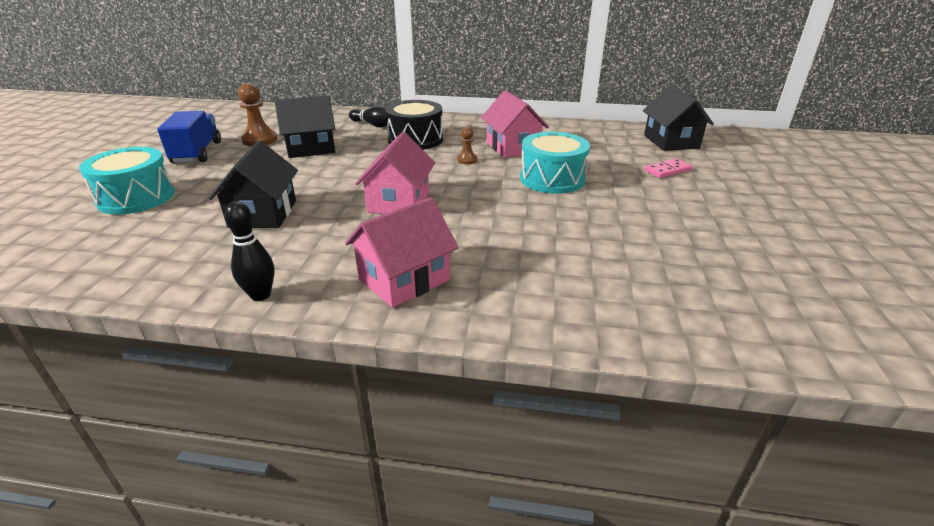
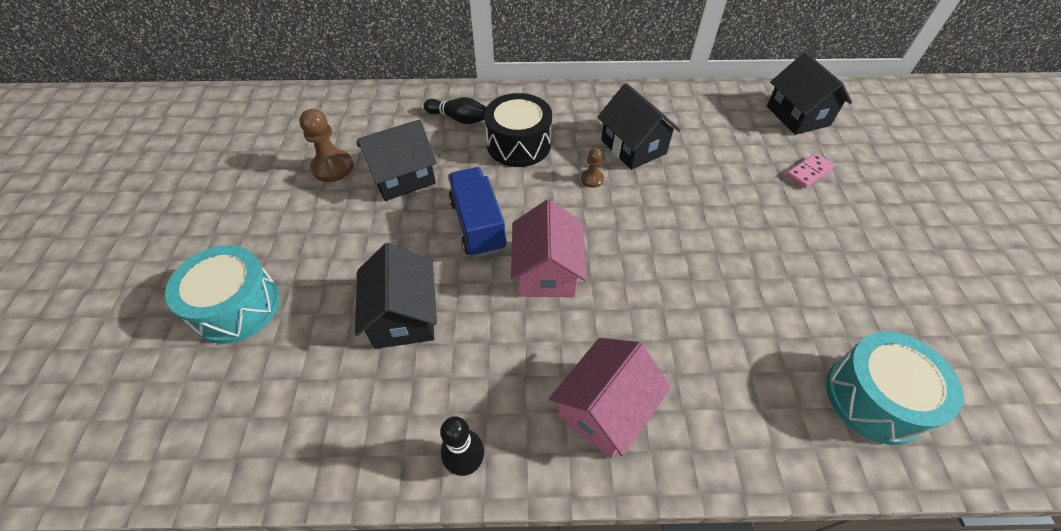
camera: 10 degrees left, 20 degrees up
blue truck [157,111,221,164] -> blue truck moved to [448,167,507,258]
pink house [481,90,549,158] -> black house [598,83,681,170]
turquoise drum [520,132,590,194] -> turquoise drum moved to [826,332,963,445]

